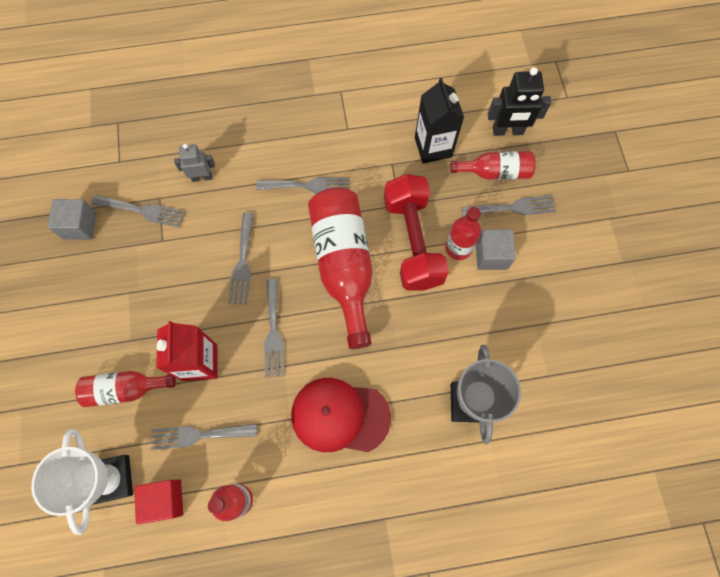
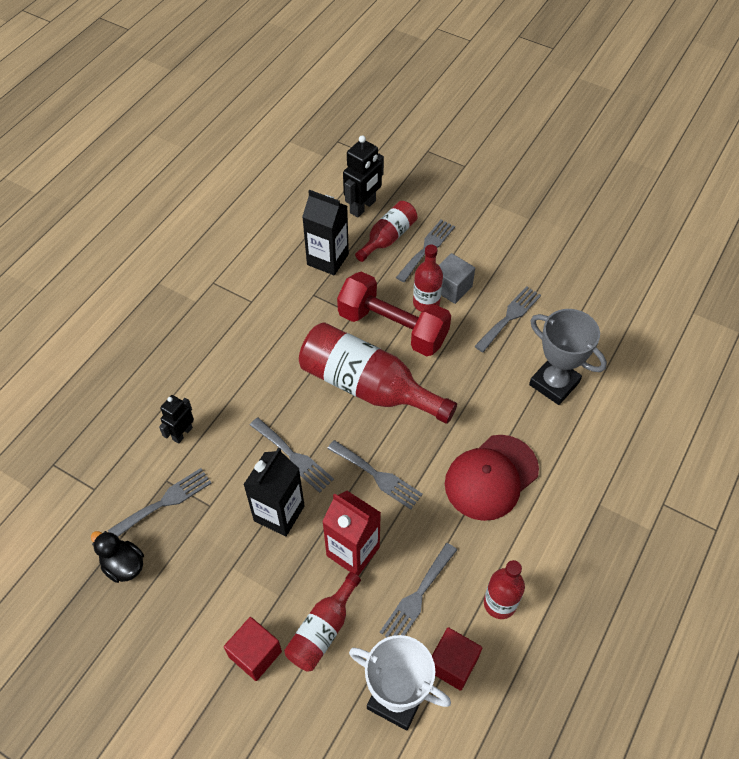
camera: 50 degrees left, 15 degrees down
grey cube [47,199,97,240] -> black duck [91,531,144,583]
grey robot [174,144,215,182] -> black robot [159,395,194,444]
grey fork [256,177,349,194] -> grey fork moved to [474,286,541,352]
none -> red cube [224,617,282,681]
none -> black carton [243,447,305,537]

